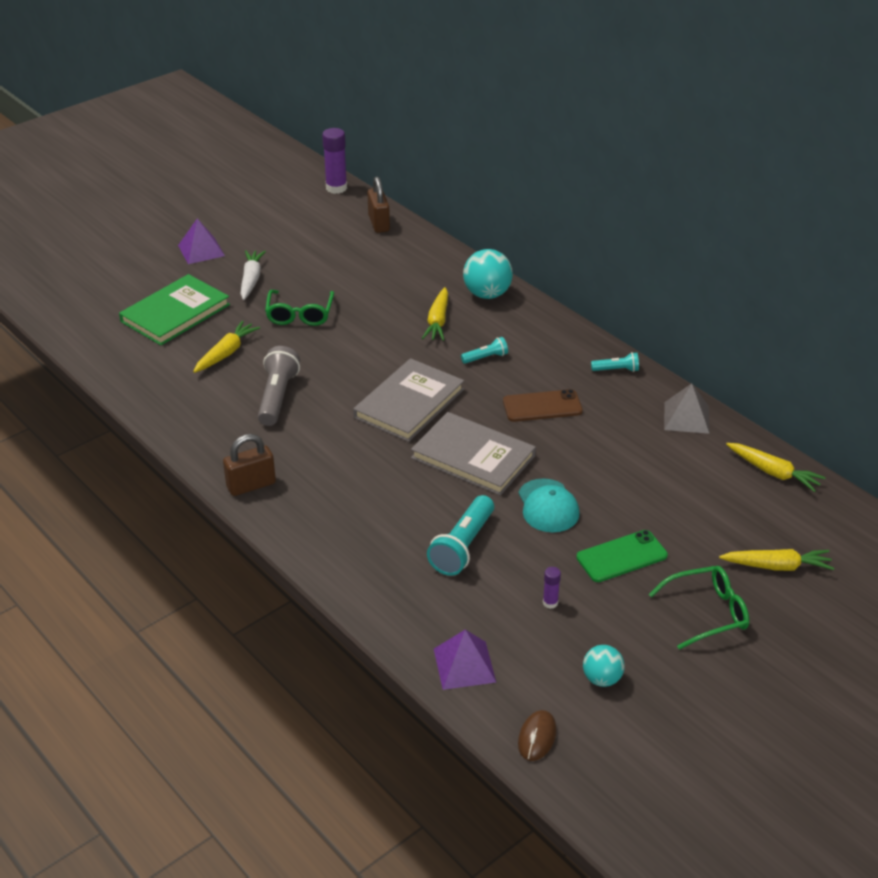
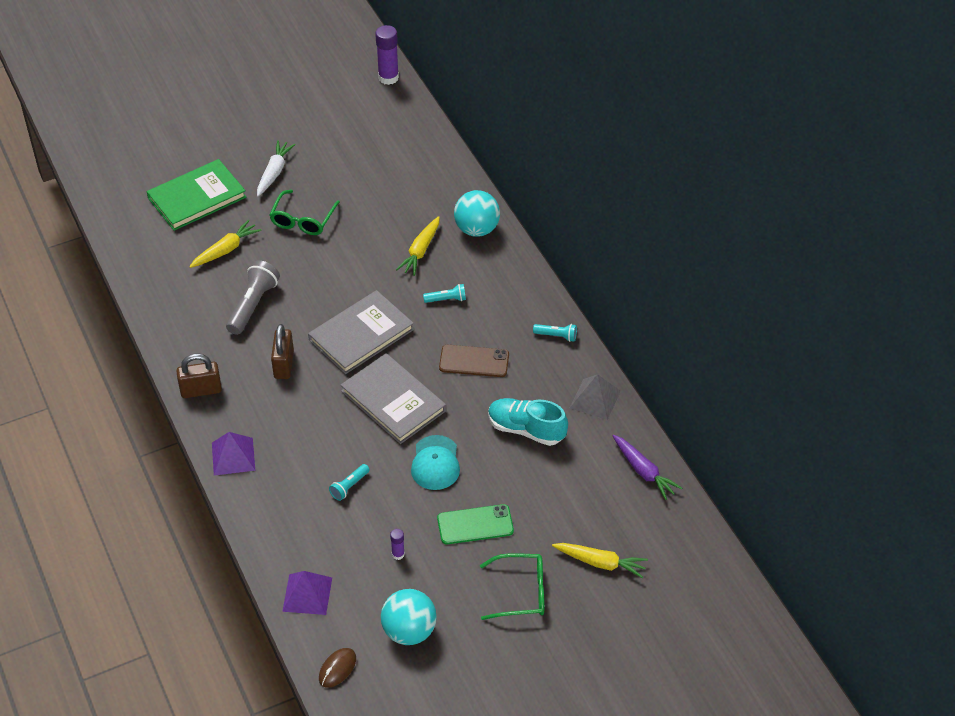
camera: 15 degrees right, 10 degrees up
purple pyramid [178,218,225,264] -> purple pyramid moved to [212,432,255,475]
brown padlock [367,177,390,233] -> brown padlock moved to [271,324,294,379]
turquoise flashlight [427,495,494,576] -> turquoise flashlight [329,464,370,501], size x0.54
turquoise ball [583,645,625,687] -> turquoise ball [381,589,437,645], size x1.64
yellow carrot [726,443,826,492] -> purple carrot [613,435,682,500]
none -> turquoise shoe [488,398,568,446]

